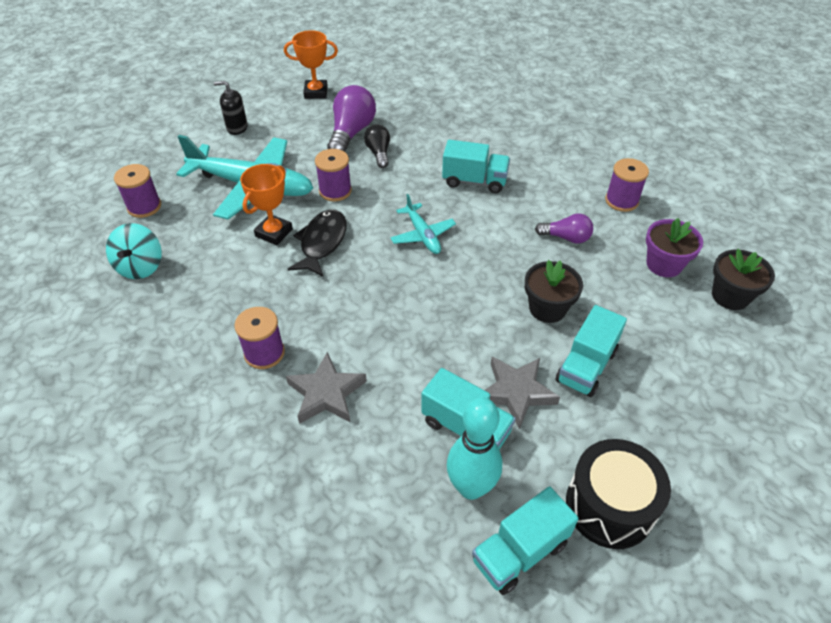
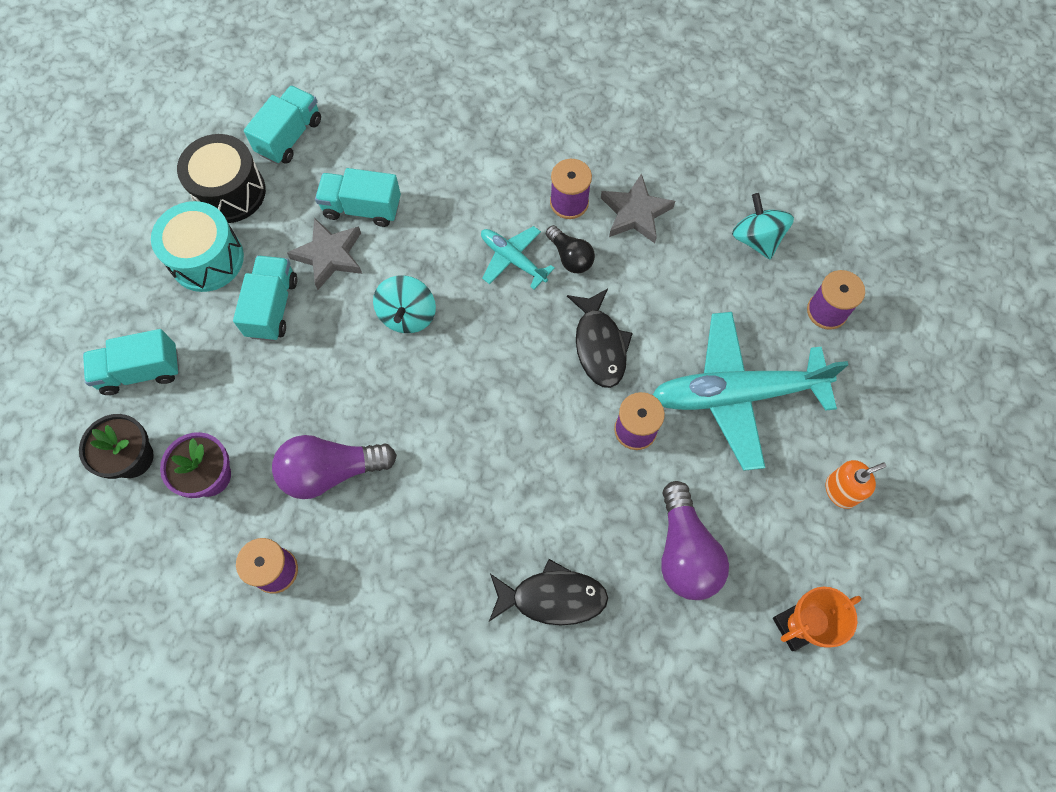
camera: 155 degrees right, 20 degrees up
black soap dispenser [214,81,248,135] -> orange soap dispenser [825,460,886,509]
orange trophy [240,164,293,245] -> none
grey star [286,352,367,424] -> grey star moved to [601,173,675,243]
black light bulb [364,124,390,168] -> black light bulb moved to [546,225,595,273]
turquoise plane [390,194,456,254] -> turquoise plane moved to [481,226,555,289]
turquoise truck [442,140,510,193] -> turquoise truck moved to [83,329,179,395]
turquoise bowling pin [447,397,502,500] -> none
black flower pot [525,260,583,323] -> none
purple light bulb [535,213,593,244] -> purple light bulb [272,435,397,499], size x1.68
none -> turquoise drum [151,201,244,292]
none -> turquoise spinning top [373,275,436,333]
none -> black fish [489,559,608,625]

